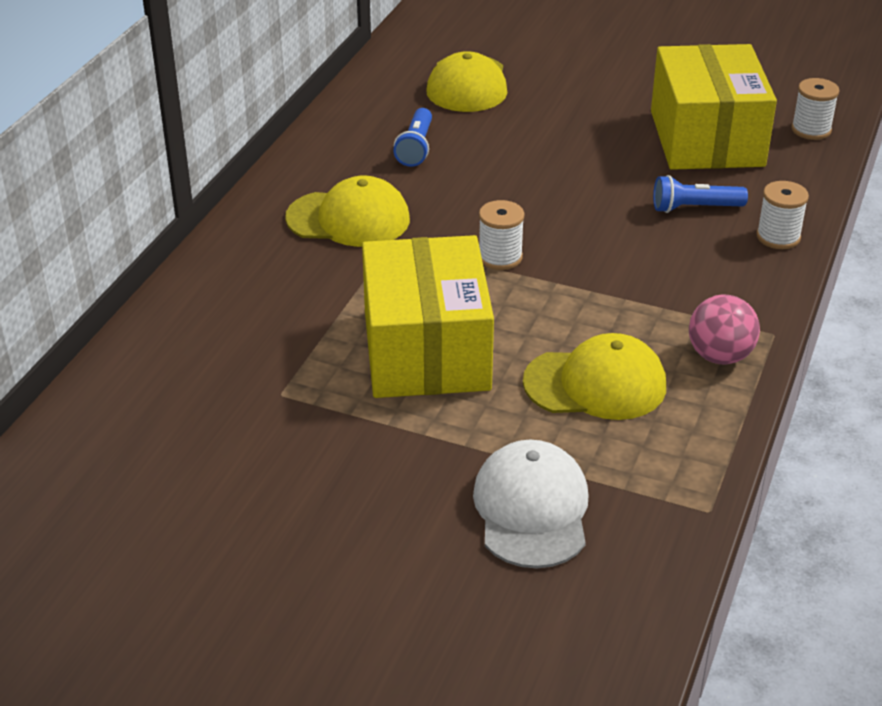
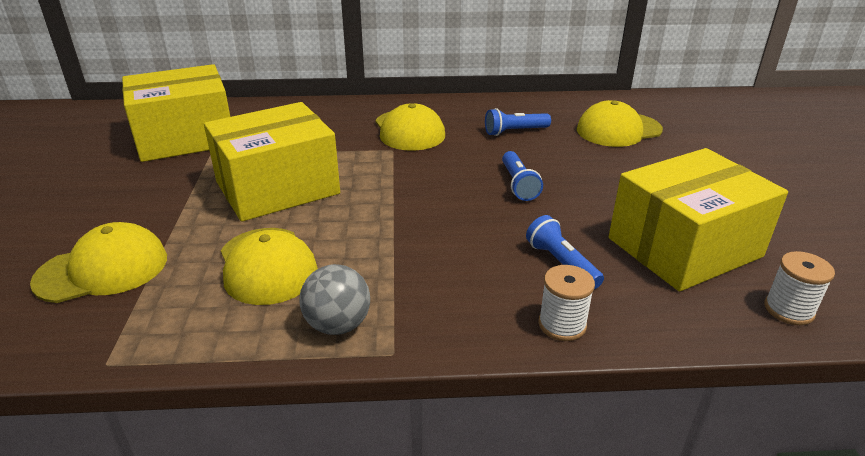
camera: 65 degrees right, 5 degrees down
white cap [473,440,589,568] -> yellow cap [30,222,167,303]
white spool [479,200,524,270] -> none
pink ball [689,294,760,364] -> grey ball [299,264,370,335]
none -> yellow box [122,64,230,162]
none -> blue flashlight [502,151,543,201]

